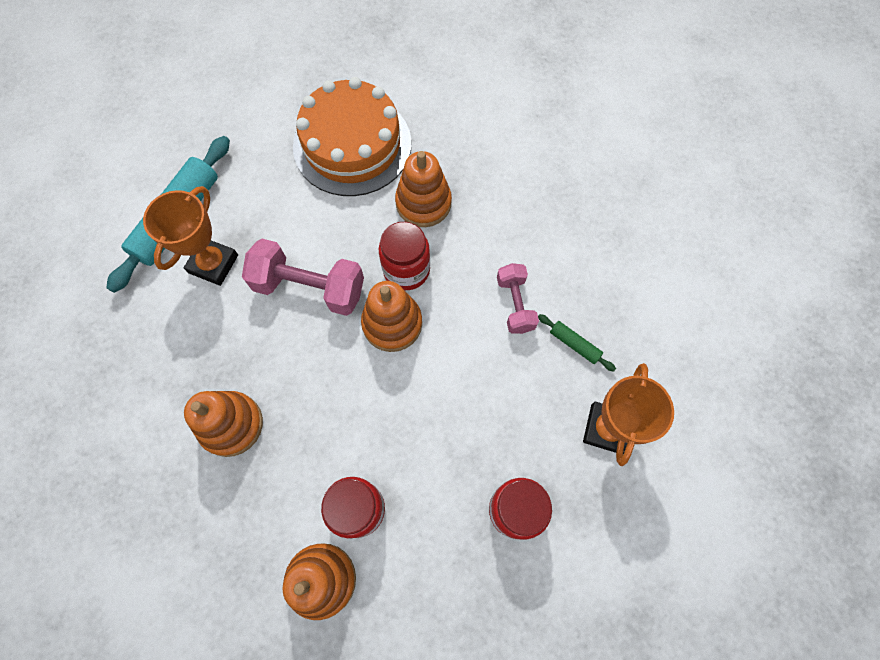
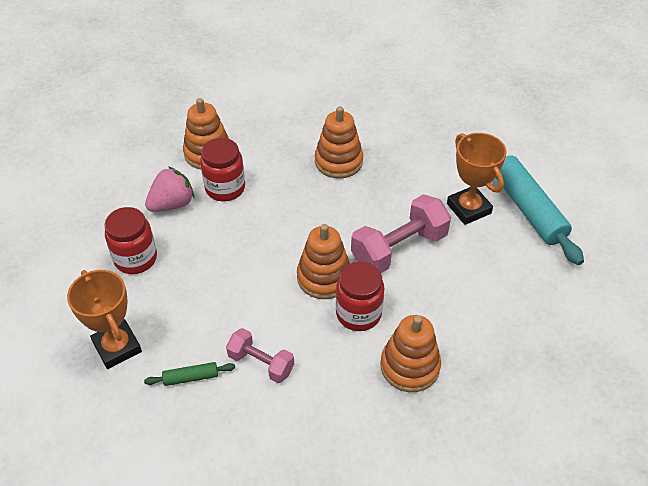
camera: 130 degrees right, 20 degrees down
orange cake [293,77,411,196] -> none
none -> pink strawberry [145,167,194,212]

